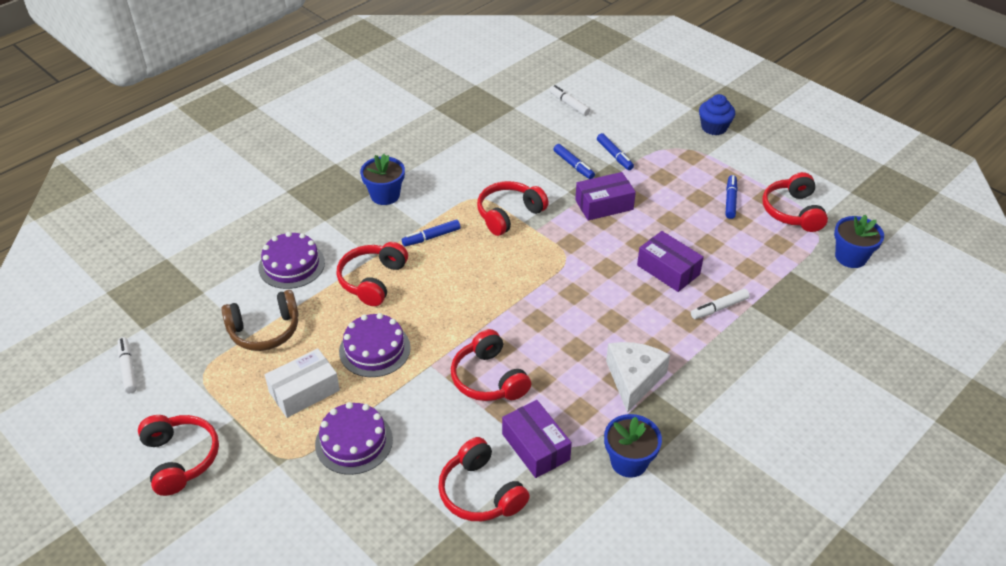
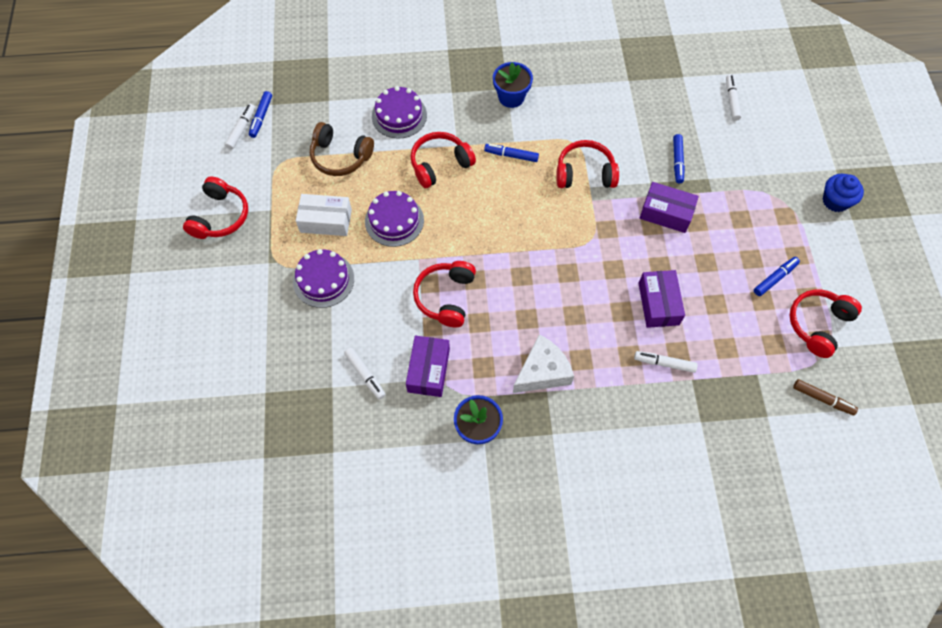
camera: 40 degrees right, 20 degrees up
red headphones [438,437,530,521] -> white marker [344,347,386,399]
blue marker [597,133,634,170] -> blue marker moved to [249,91,272,138]
blue flower pot [834,215,884,268] -> brown marker [793,379,858,415]

